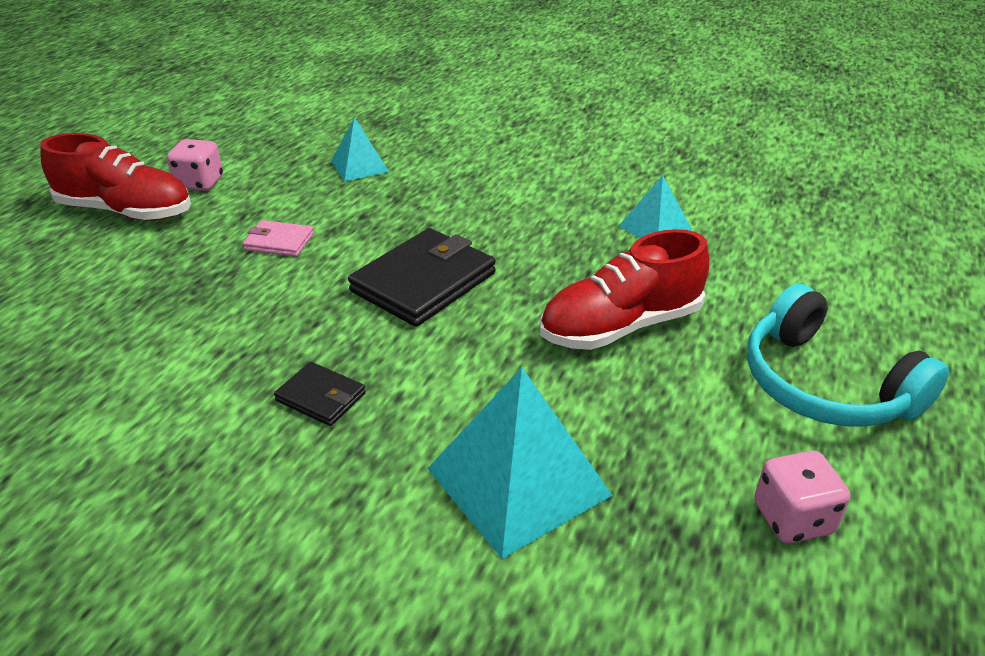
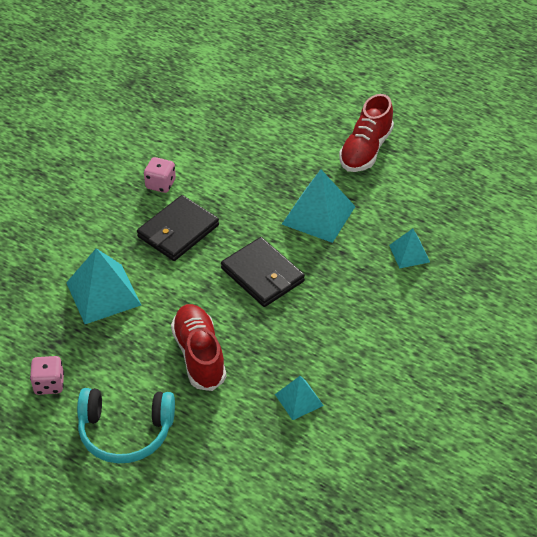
camera: 100 degrees right, 10 degrees up
pink dice [167,139,223,191] -> pink dice moved to [144,157,176,193]
pink wallet [243,220,314,257] -> turquoise pyramid [282,170,356,243]
black wallet [274,362,366,426] -> black wallet [137,195,219,261], size x1.95
turquoise headphones [747,284,949,427] -> turquoise headphones turned 150 degrees counterclockwise [77,388,175,464]

